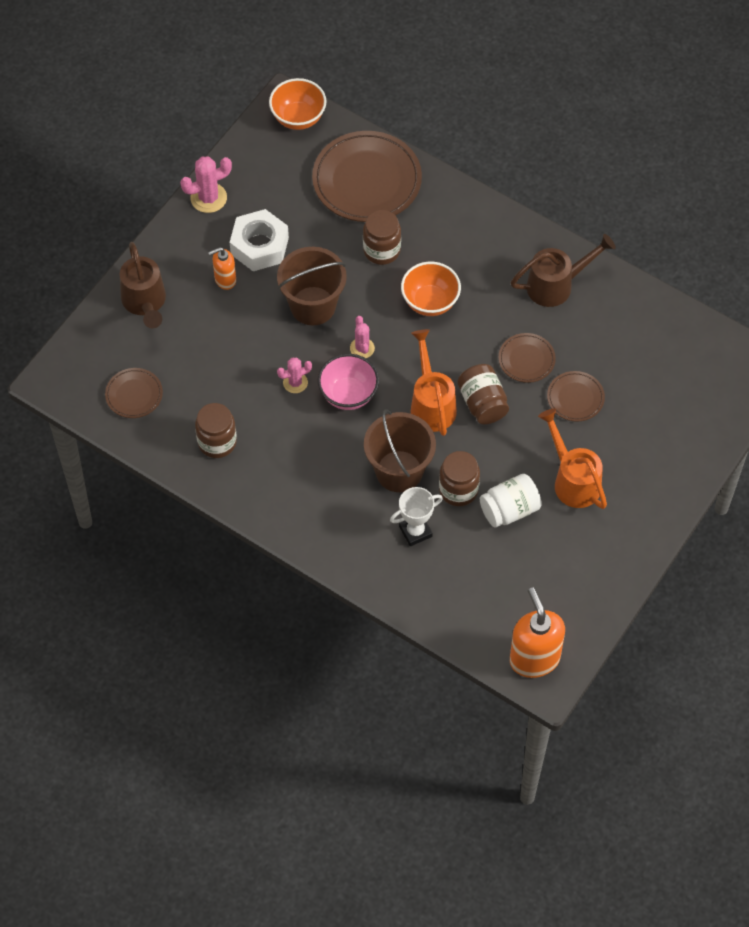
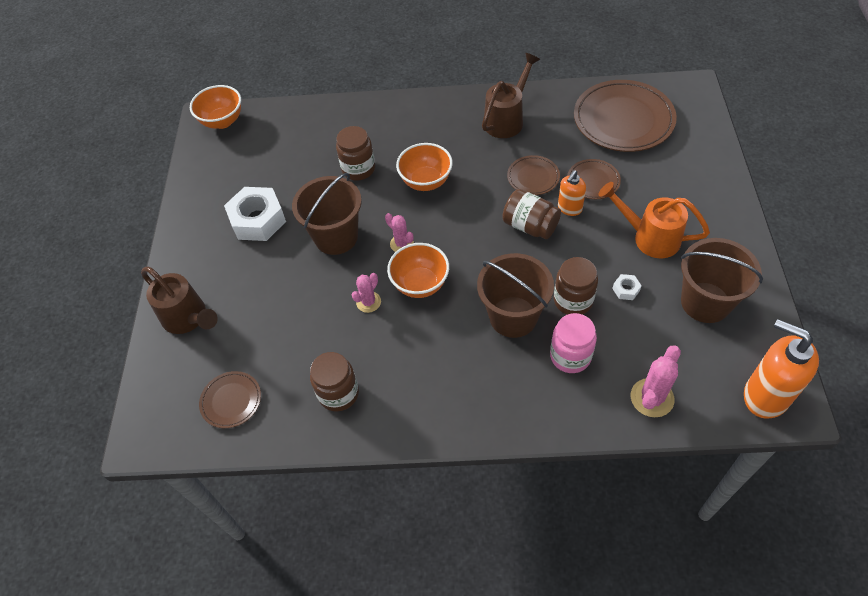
camera: 30 degrees left, 5 degrees down
pink cactus [180,157,232,213] -> pink cactus moved to [631,345,681,417]
orange soap dispenser [208,247,236,290] -> orange soap dispenser moved to [558,170,586,216]
brown plate [312,131,422,222] -> brown plate moved to [574,80,677,152]
pink bowl [318,354,379,410] -> orange bowl [387,243,449,298]
white trophy [390,487,443,546] -> pink jar [550,313,597,373]
orange watering can [411,329,457,436] -> none
white jar [480,474,542,527] -> white nut [612,274,642,300]
none -> brown bucket [681,238,763,323]

